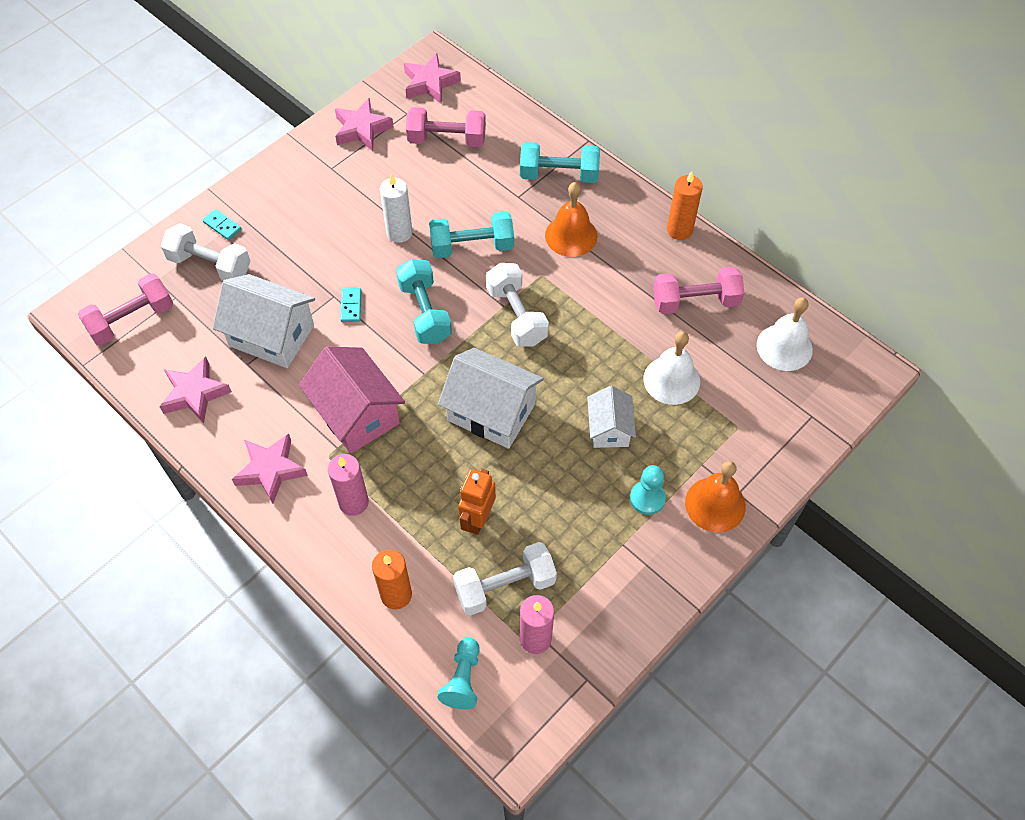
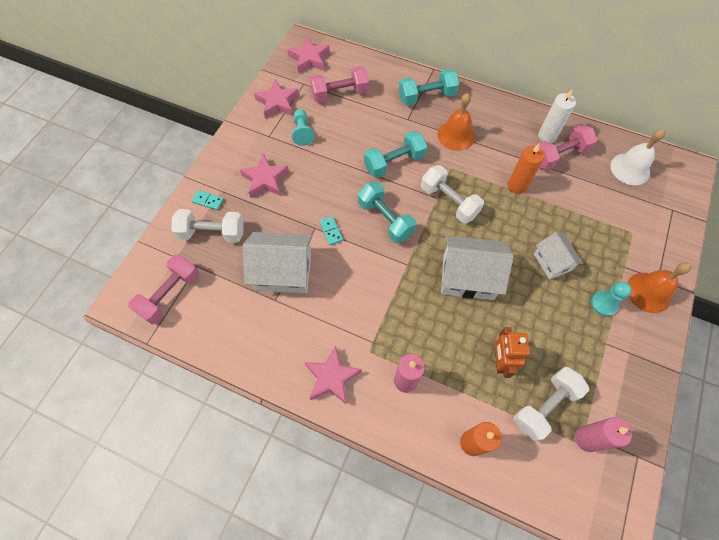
camera: 20 degrees left, 5 degrees up
pink star [159,357,232,423] -> pink star moved to [240,154,289,198]
pink house [299,346,405,454] -> none
white candle [380,174,413,243] -> white candle moved to [538,90,576,143]
turquoise pawn [438,638,480,709] -> turquoise pawn moved to [292,109,315,146]
white bell [644,331,700,405] -> none
orange candle [667,171,703,240] -> orange candle moved to [508,144,544,194]

